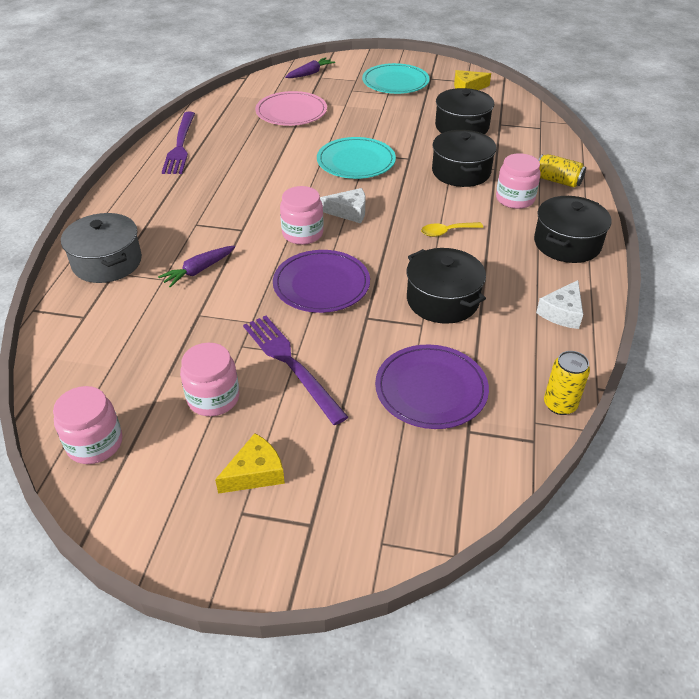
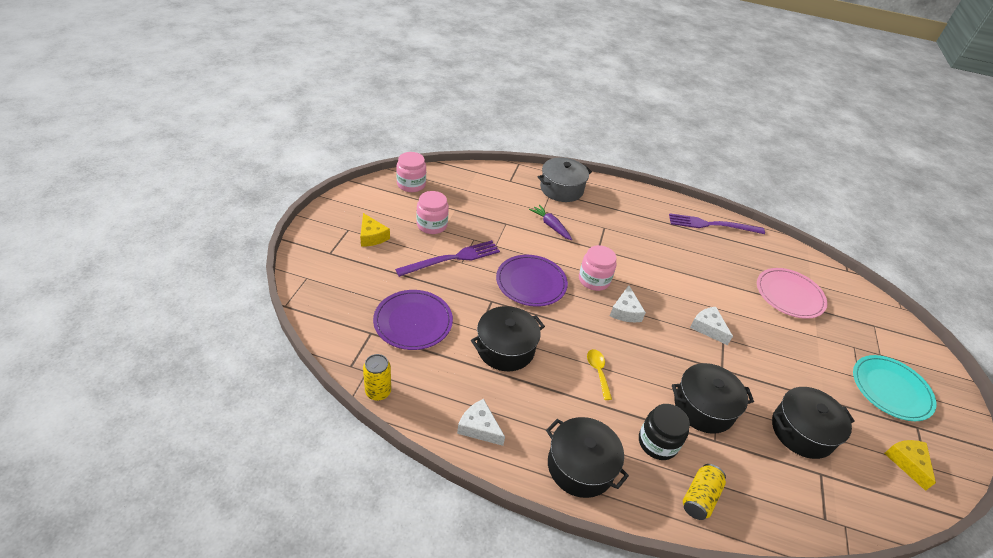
camera: 90 degrees right, 0 degrees up
purple carrot [285,58,335,78] -> none
turquoise plate [317,137,396,179] -> white cheese [690,307,733,345]
pink jar [496,153,541,209] -> black jar [639,404,690,460]

